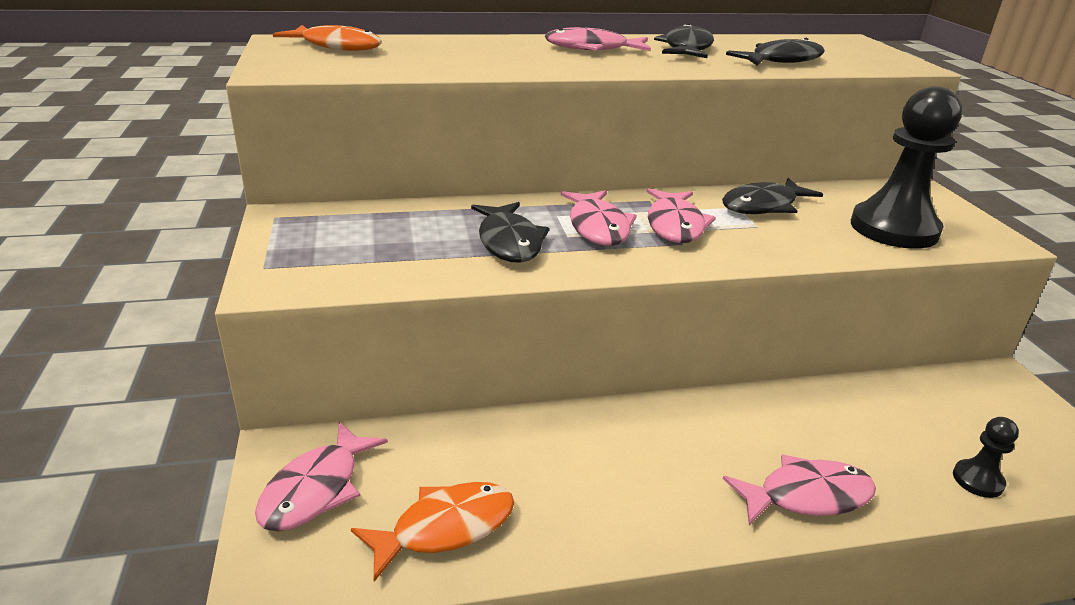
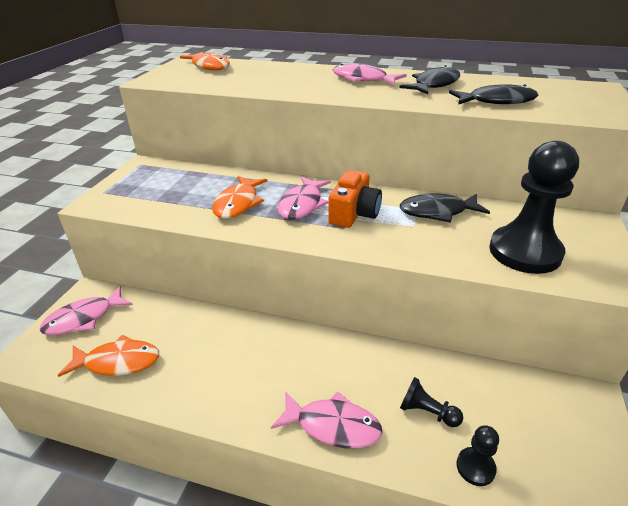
camera: 30 degrees right, 5 degrees up
black fish [471,202,549,263] -> orange fish [212,176,267,219]
pink fish [646,188,716,243] -> orange camera [329,170,382,228]
none -> black pawn [400,377,463,427]

